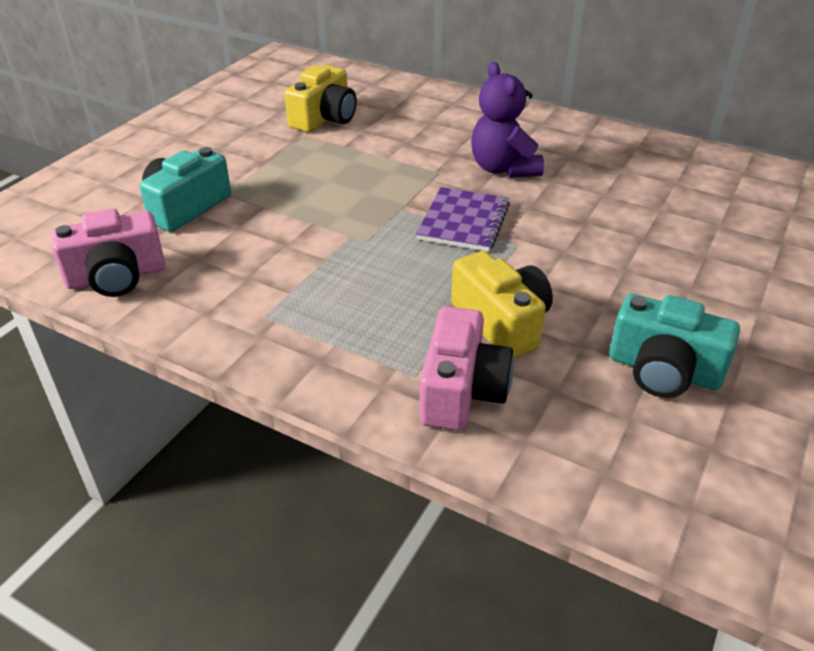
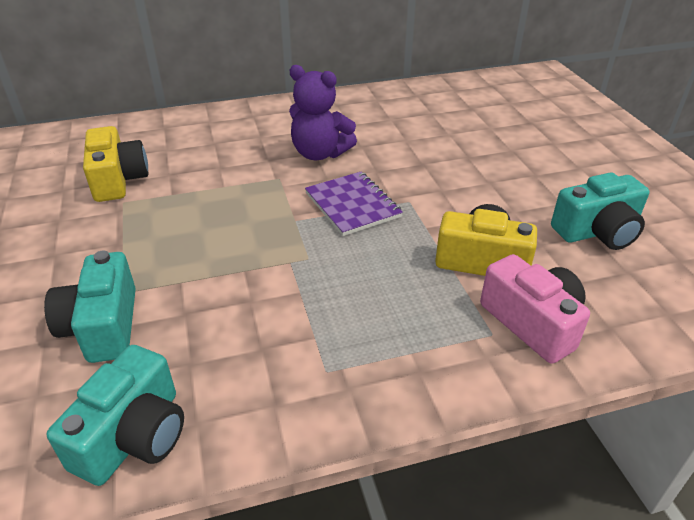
camera: 45 degrees left, 0 degrees up
pink camera [51,209,165,297] -> turquoise camera [47,345,184,486]

